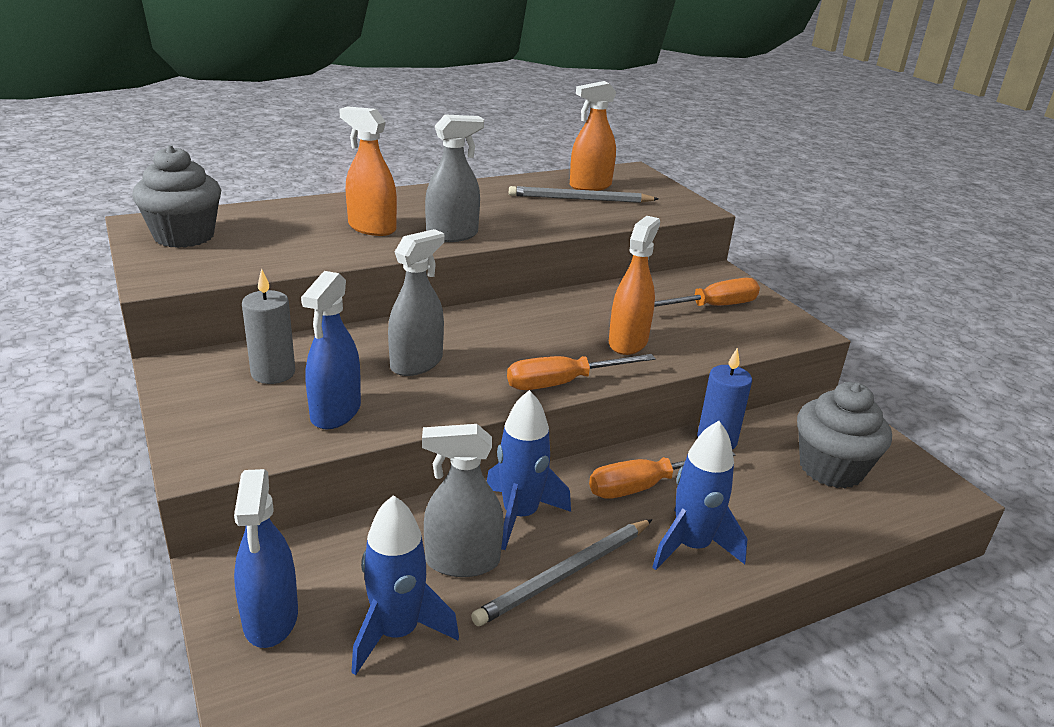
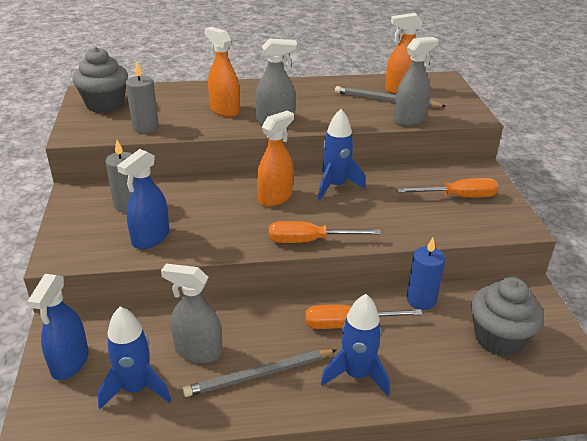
camera: 20 degrees right, 5 degrees up
grey spray bottle [388,229,444,376] -> grey spray bottle moved to [393,37,439,126]
blue rocket [487,390,571,550] -> blue rocket moved to [318,109,366,200]
orange spray bottle [609,216,660,355] -> orange spray bottle moved to [257,111,294,207]
none -> grey candle [126,62,159,133]

